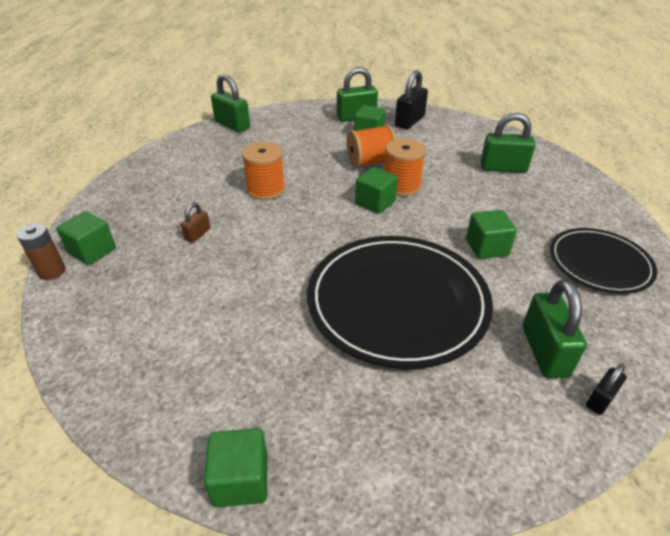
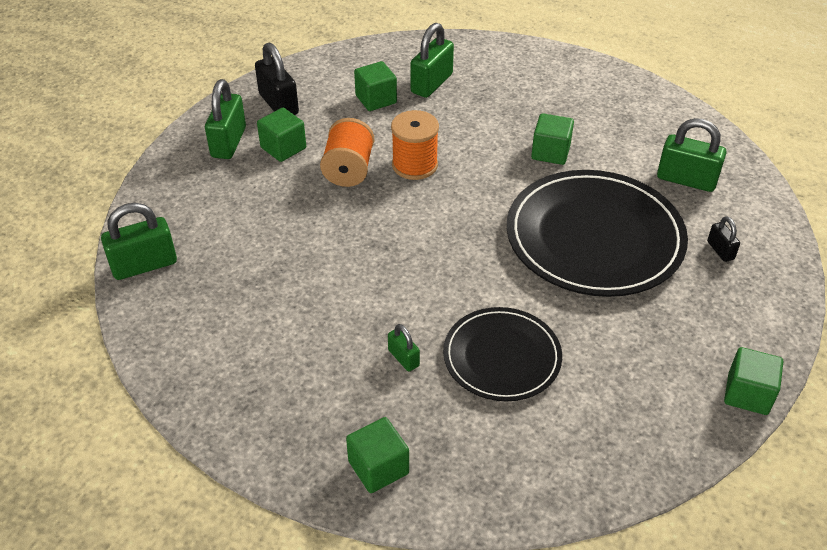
camera: 65 degrees left, 5 degrees up
brown battery [17,224,66,280] -> none
brown padlock [181,203,211,243] -> green padlock [388,324,420,372]
orange spool [242,142,285,200] -> none
green cube [355,167,398,214] -> green cube moved to [354,61,397,111]
black plate [550,228,657,294] -> black plate moved to [443,307,562,401]
black padlock [586,364,627,415] -> black padlock moved to [707,216,740,262]

